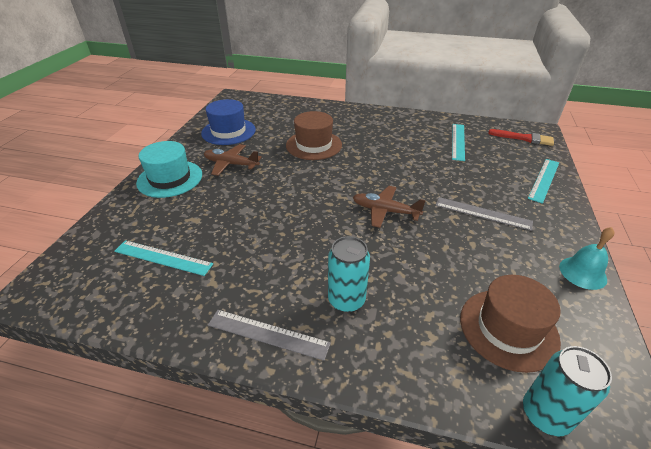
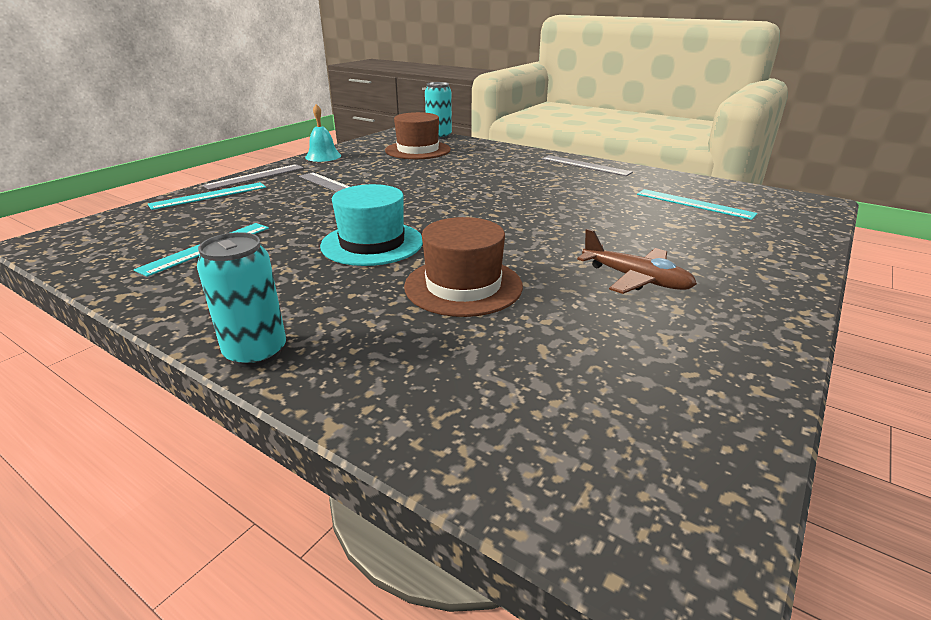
camera: 160 degrees left, 10 degrees down
turquoise hat [136,141,202,198] -> turquoise hat moved to [320,184,423,266]
blue hat [201,99,256,145] -> none
turquoise can [328,236,370,313] -> turquoise can moved to [197,232,286,367]
brown plane [353,186,426,228] -> none
red brush [488,129,554,146] -> none
none -> grey ruler [202,164,304,190]

